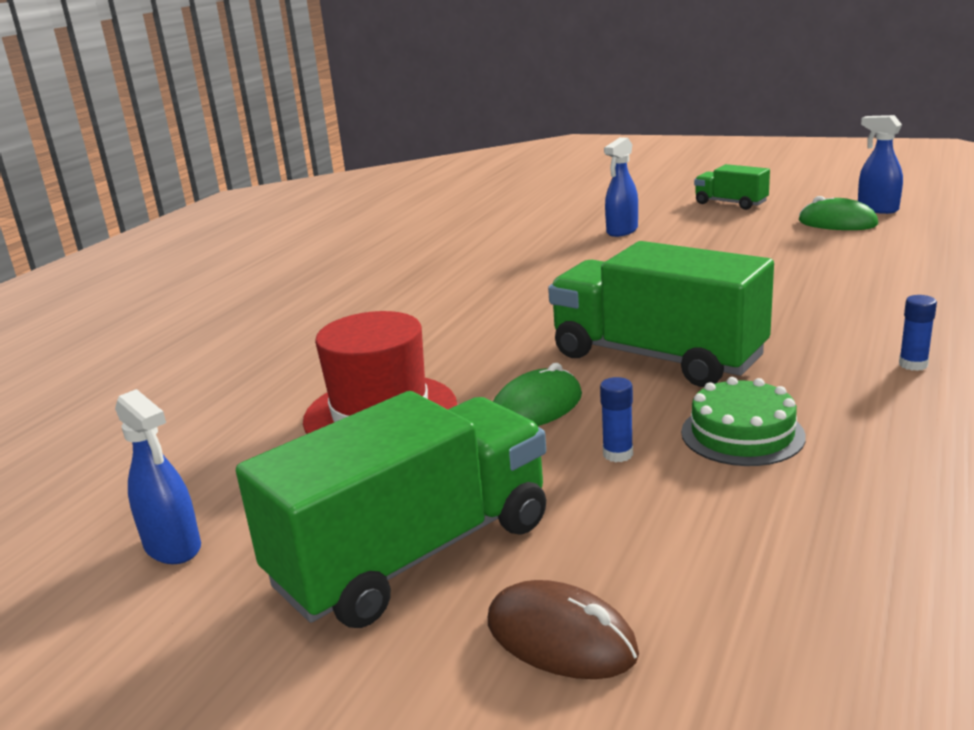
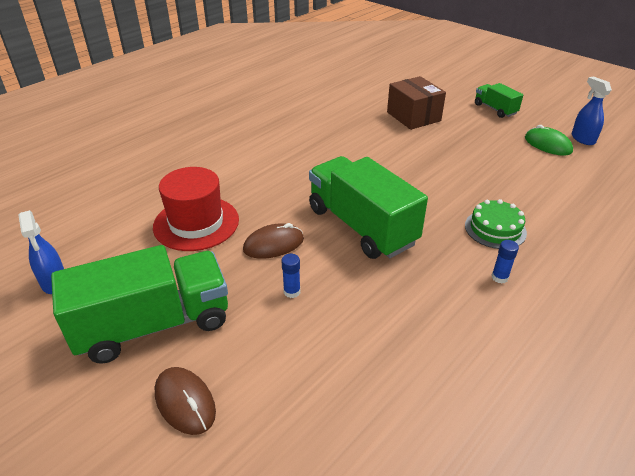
camera: 15 degrees right, 15 degrees up
green mouse [493,363,582,426] -> brown mouse [243,223,304,259]
blue spray bottle [604,137,638,237] -> brown box [387,76,446,130]
green cake [681,377,806,466] -> green cake moved to [465,199,527,249]

